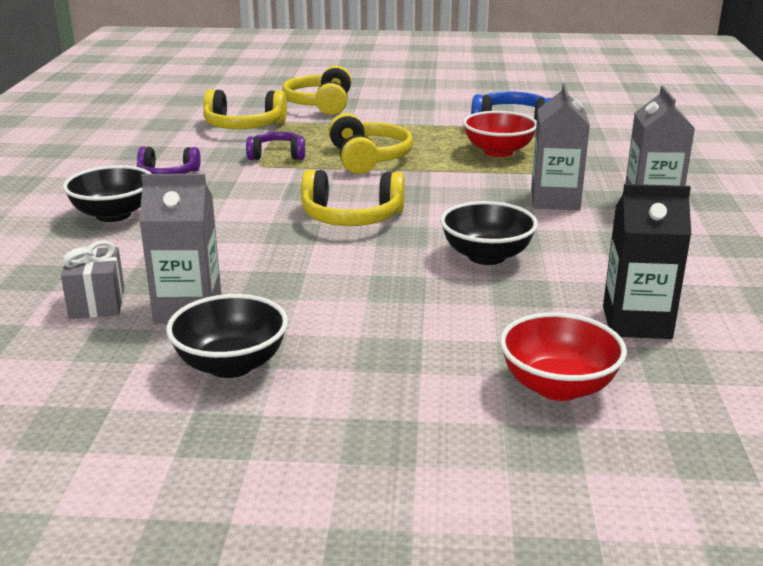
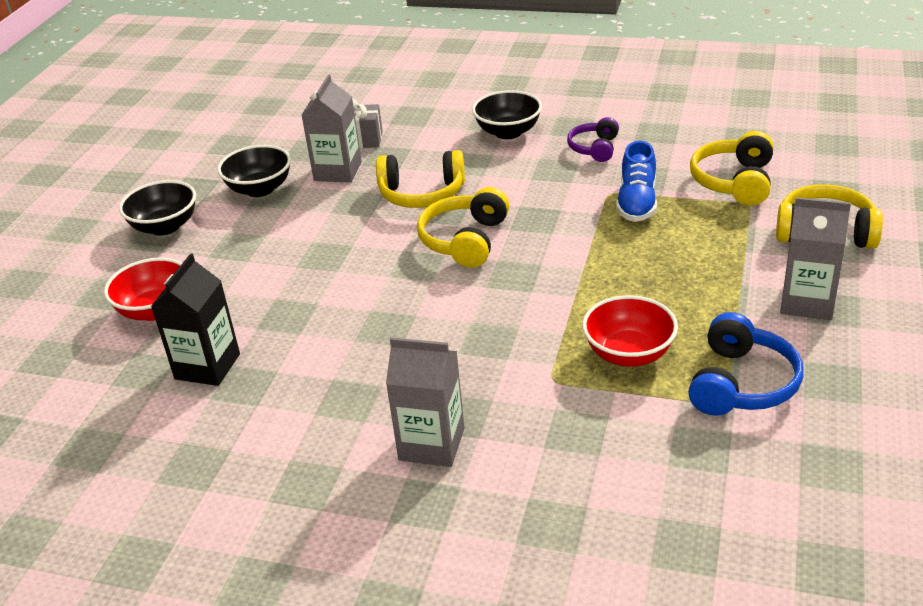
camera: 105 degrees right, 10 degrees up
purple headphones [246,132,305,160] -> blue shoe [616,141,657,222]
yellow headphones [328,113,413,174] -> yellow headphones moved to [376,150,465,208]
black bowl [440,201,538,265] -> black bowl moved to [119,180,196,236]
grey carton [531,83,590,210] -> grey carton moved to [780,197,851,320]

